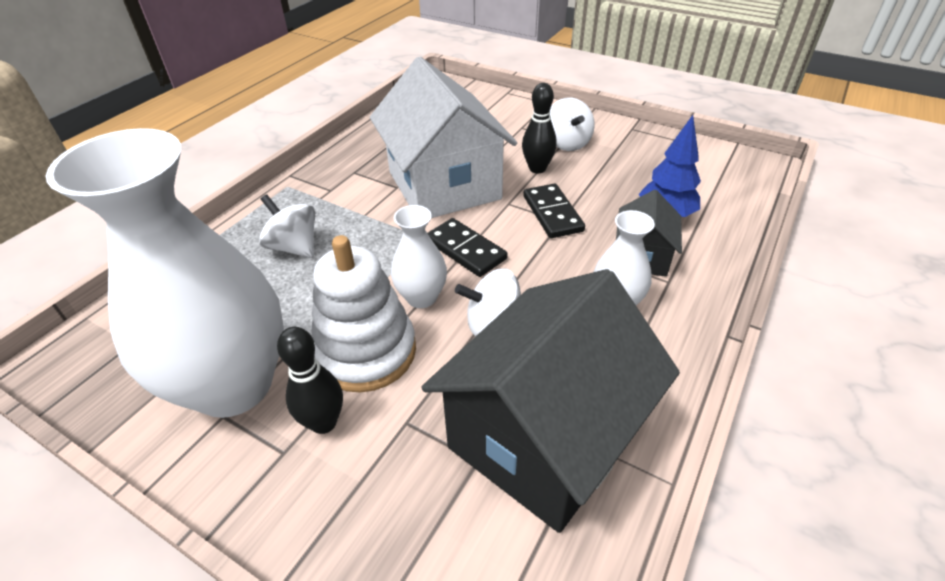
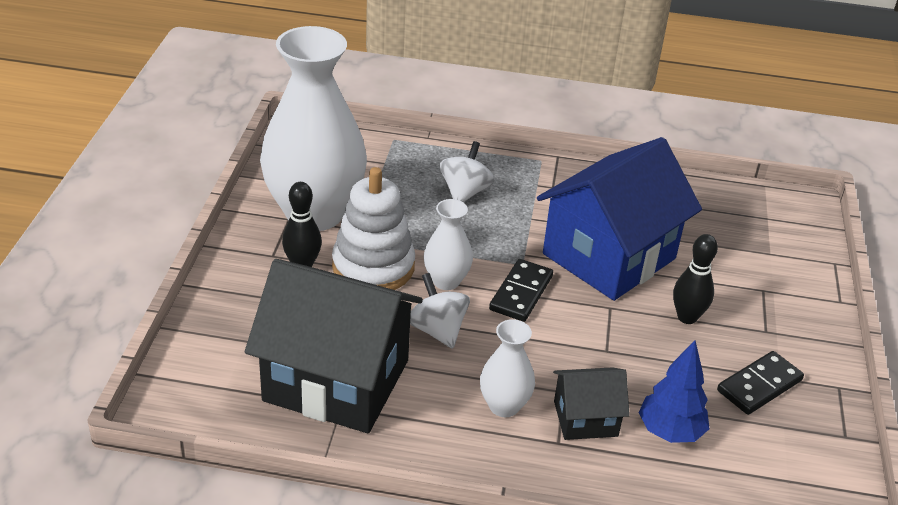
camera: 65 degrees right, 5 degrees down
white house [370,57,517,218] -> blue house [537,137,702,301]
black domino [523,184,585,238] -> black domino moved to [717,351,804,415]
white spinning top [549,97,595,151] -> none

